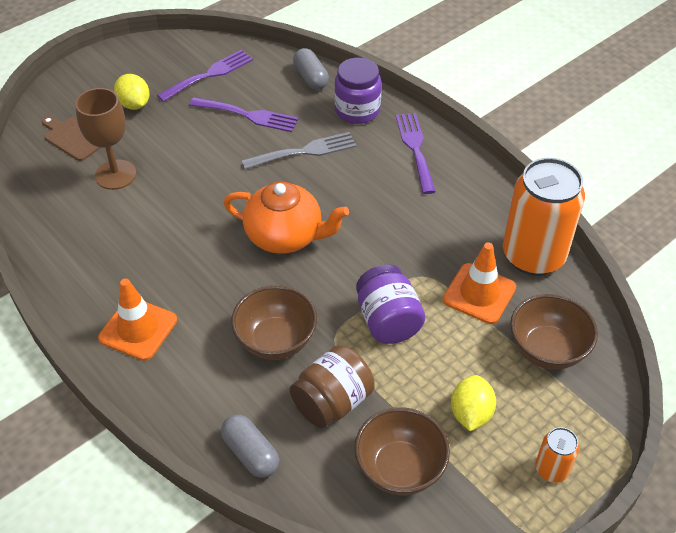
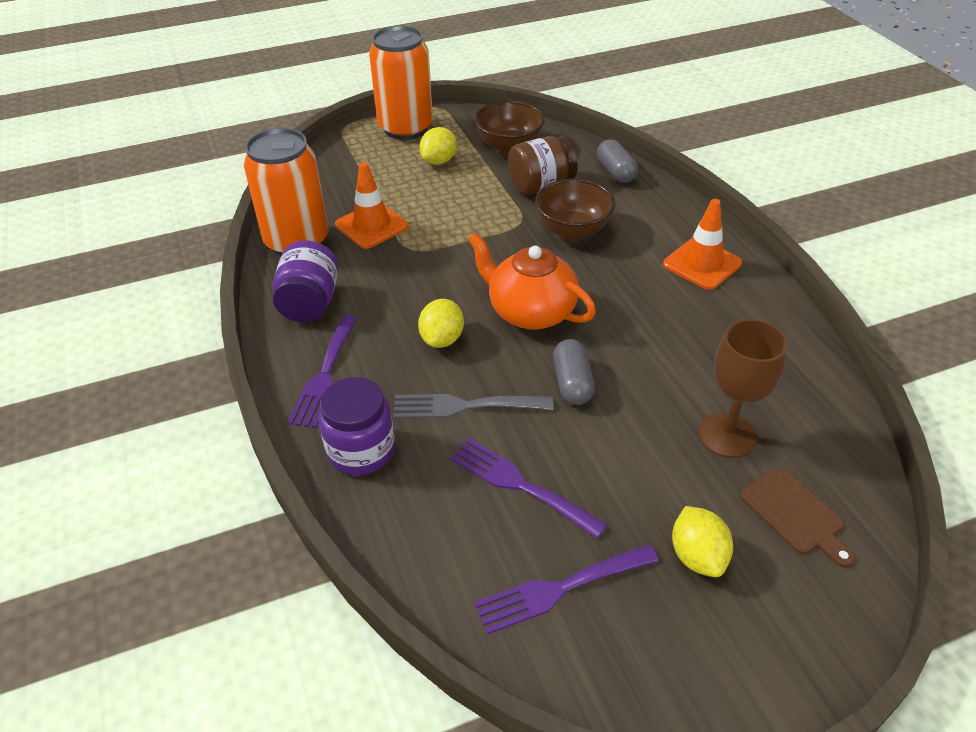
camera: 160 degrees left, 5 degrees down
grey capsule [293,48,329,90] -> grey capsule moved to [553,339,595,405]
purple jar [356,264,425,344] -> purple jar moved to [272,240,339,322]
brown bowl [510,294,598,370] -> none
orange can [535,427,579,483] -> orange can [369,26,433,140], size x2.21
none -> yellow lemon [418,299,464,348]

